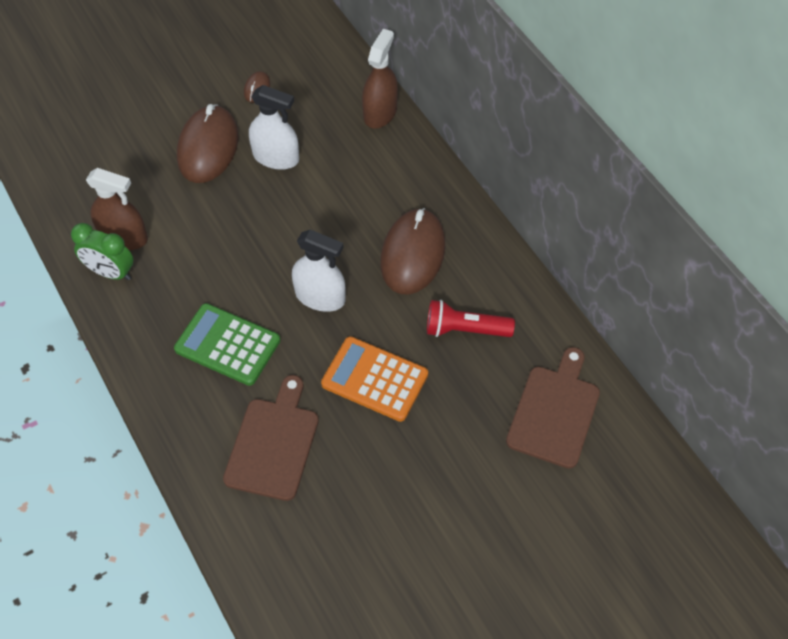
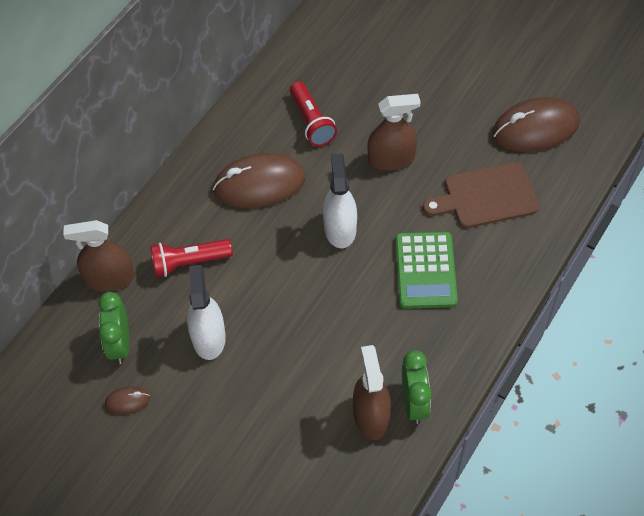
camera: 115 degrees left, 0 degrees up
brown mouse [177,104,238,183] -> brown mouse moved to [492,97,580,152]
orange calculator [321,336,428,422] -> brown spray bottle [368,94,421,171]
brown cutting board [506,347,600,469] -> none
none -> green clock [98,292,129,364]
none -> red flashlight [150,239,233,277]

